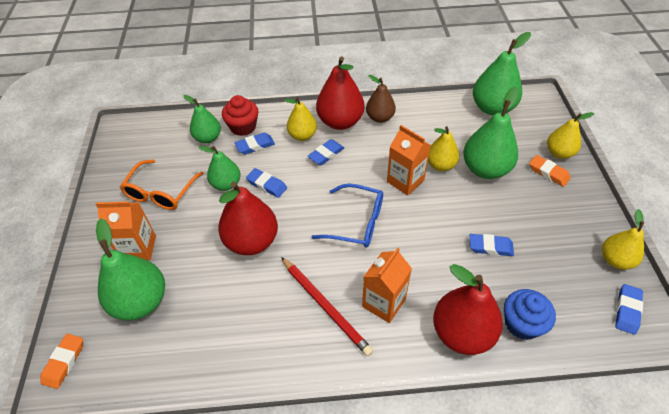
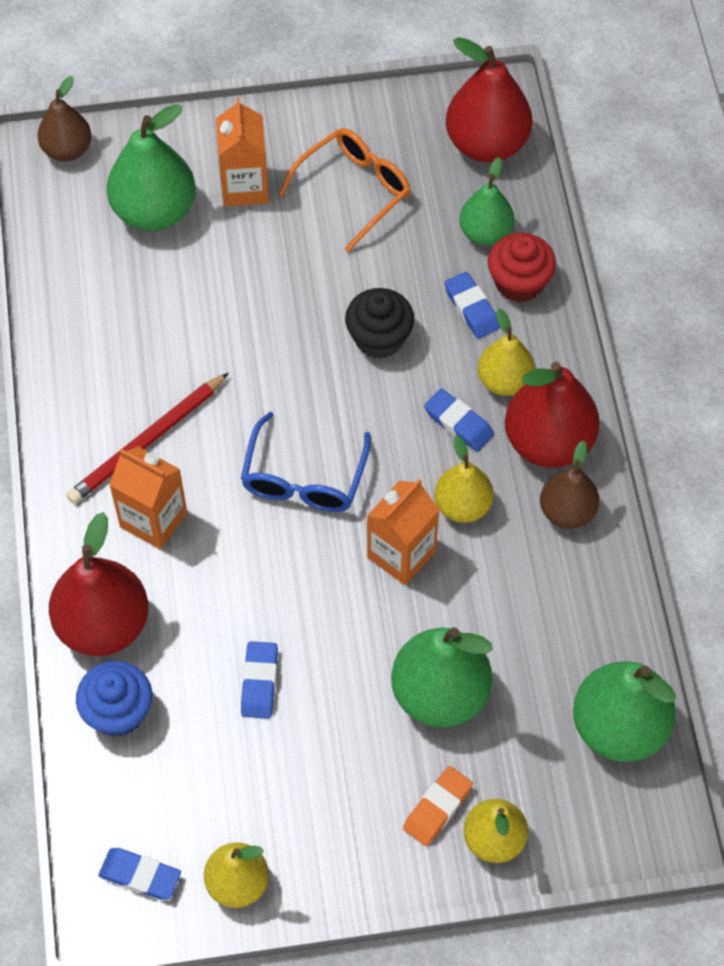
camera: 85 degrees right, 10 degrees up
orange eraser [41,334,83,389] -> brown pear [37,76,92,162]
orange glasses [120,160,204,210] -> orange glasses turned 120 degrees clockwise [278,128,410,252]
green pear [199,146,241,191] -> none
red pear [218,182,278,255] -> red pear moved to [446,37,533,162]
blue eraser [246,168,287,198] -> black cupcake [345,288,414,359]
yellow pear [428,126,459,171] -> yellow pear moved to [435,435,493,523]

